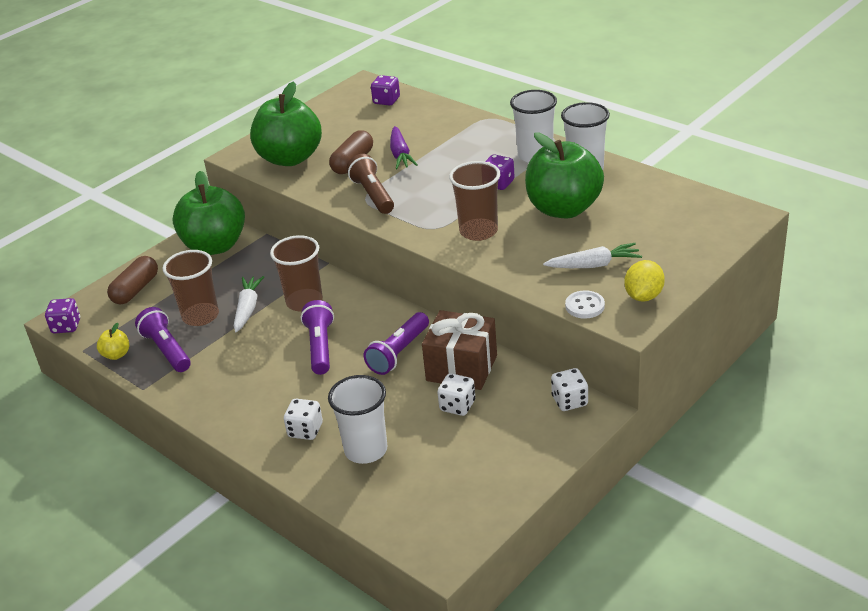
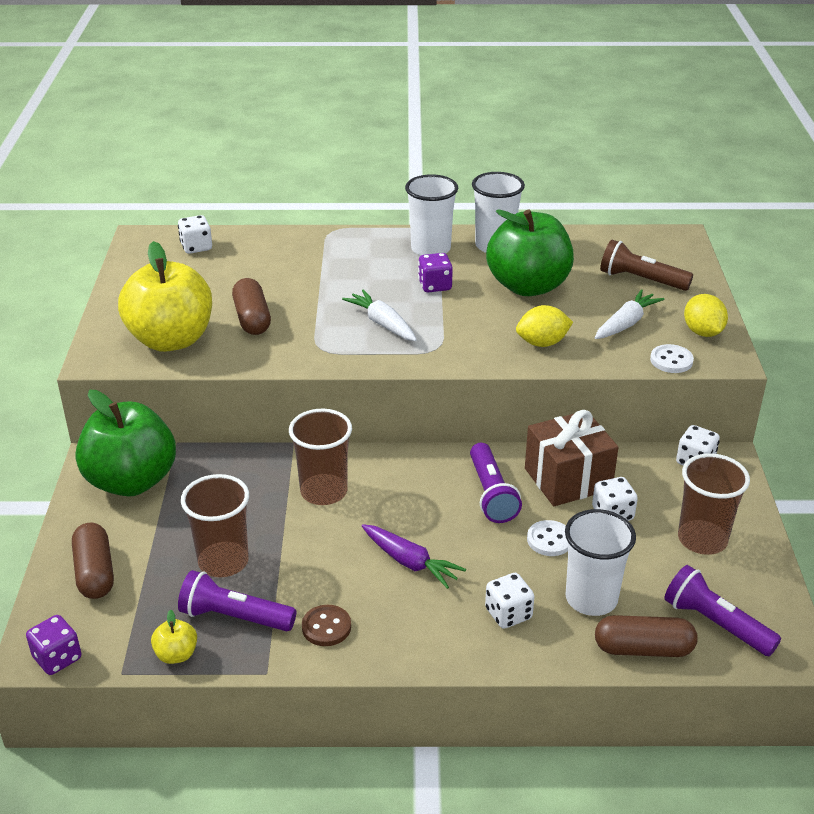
camera: 45 degrees left, 0 degrees up
white carrot [234,276,264,332] -> white carrot moved to [342,290,417,341]
green apple [250,82,322,166] -> yellow apple [118,241,212,352]
purple flashlight [301,300,334,375] -> purple flashlight moved to [664,565,781,656]
brown flashlight [346,154,394,214] -> brown flashlight moved to [600,240,693,291]
purple dice [371,75,400,105] -> white dice [178,215,212,254]
purple carrot [390,126,418,169] -> purple carrot moved to [362,524,466,589]
brown cup [449,161,500,241] -> brown cup moved to [678,453,750,555]
none -> brown button [302,605,351,646]
none -> yellow lemon [516,305,573,347]
none -> white button [527,520,568,556]
none -> brown capsule [595,615,698,657]

